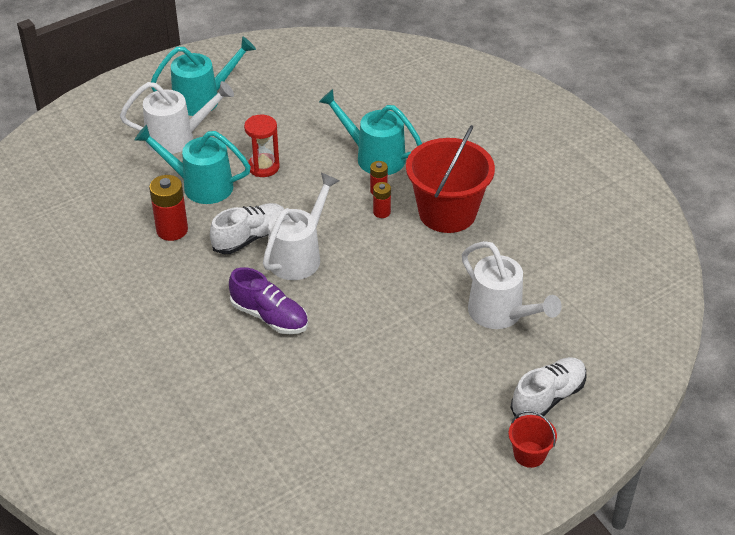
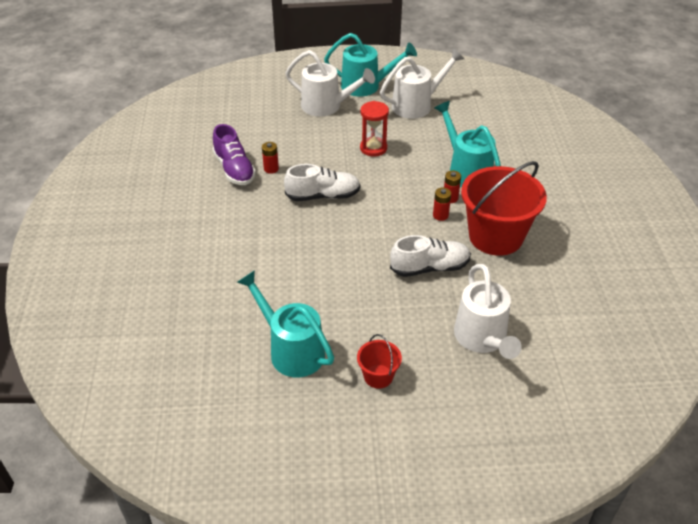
camera: 30 degrees right, 0 degrees up
turquoise watering can [135,125,251,204] -> turquoise watering can moved to [237,270,334,377]
red battery [149,175,188,241] -> red battery [262,142,279,174], size x0.56
purple shoe [229,267,308,334] -> purple shoe moved to [213,124,256,185]
white watering can [263,173,339,280] -> white watering can moved to [380,48,464,119]
red bucket [509,411,557,468] -> red bucket moved to [357,334,402,389]
white shoe [510,357,586,419] -> white shoe moved to [390,235,471,277]

